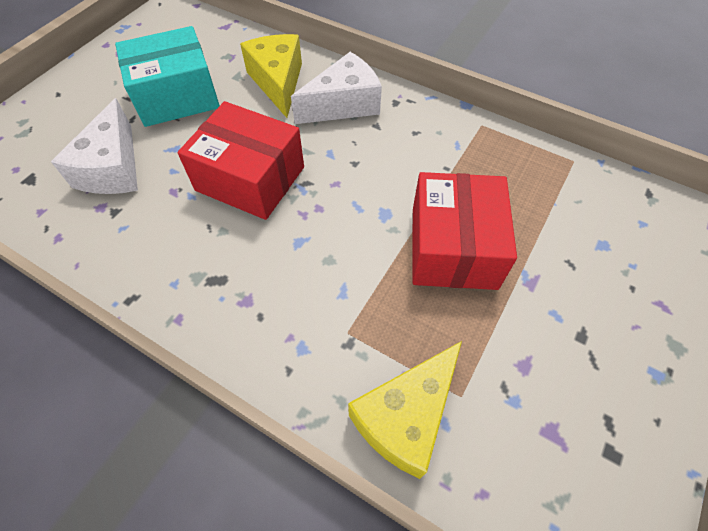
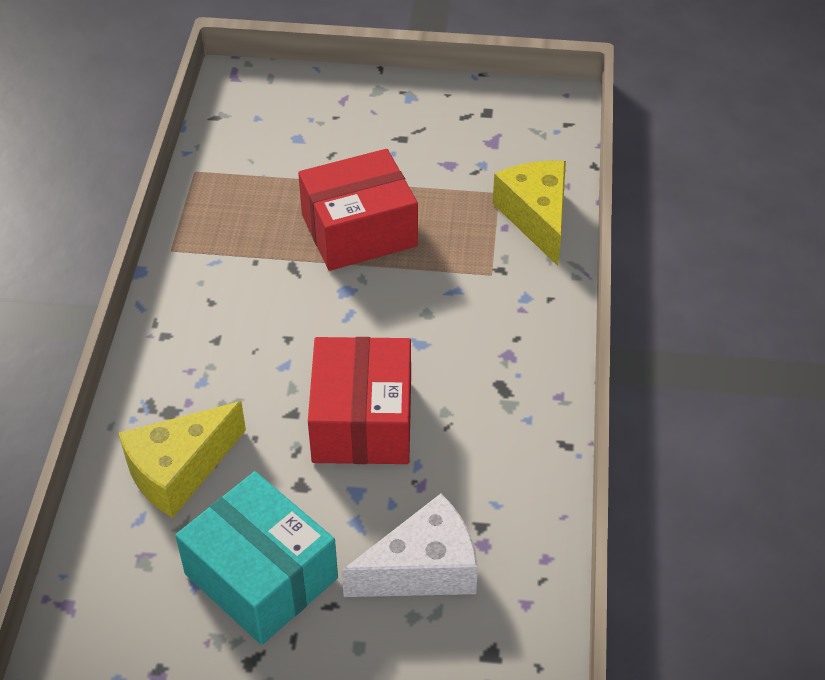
camera: 115 degrees left, 10 degrees down
white cheese [291,52,382,124] -> none
yellow cheese [348,341,462,479] -> yellow cheese turned 120 degrees counterclockwise [493,161,566,266]

